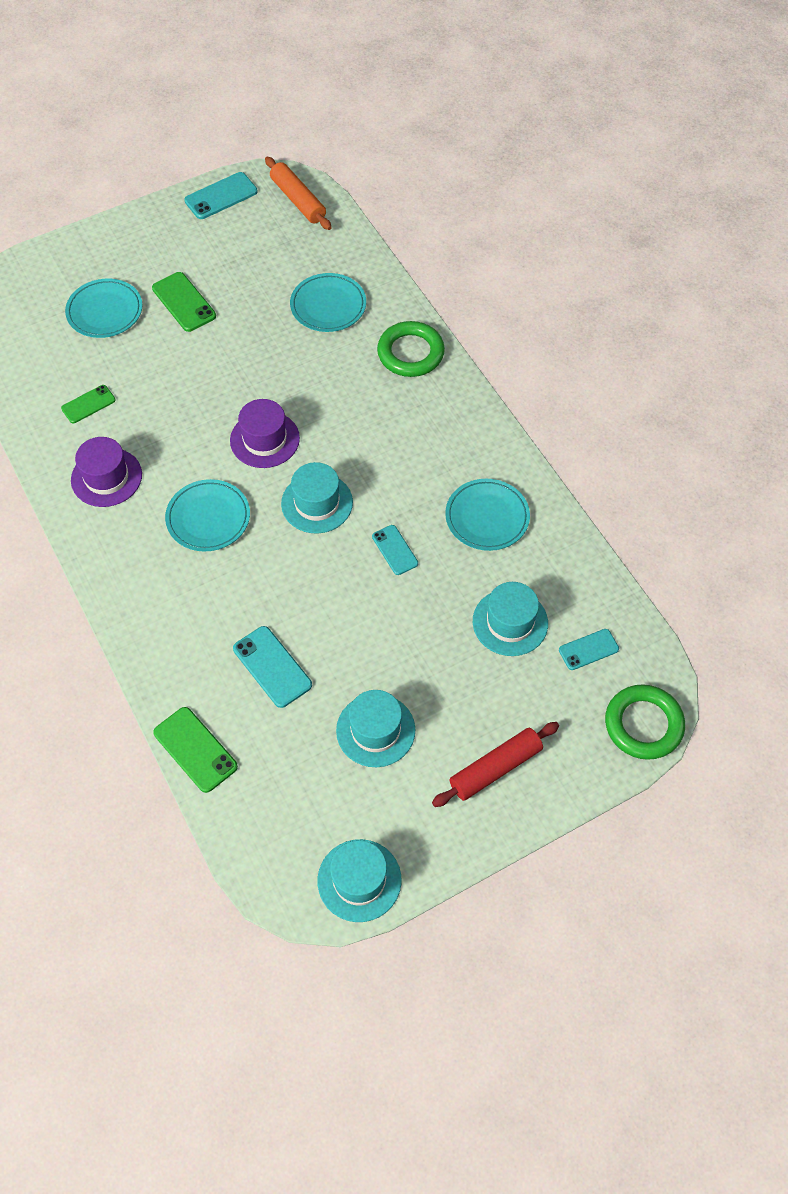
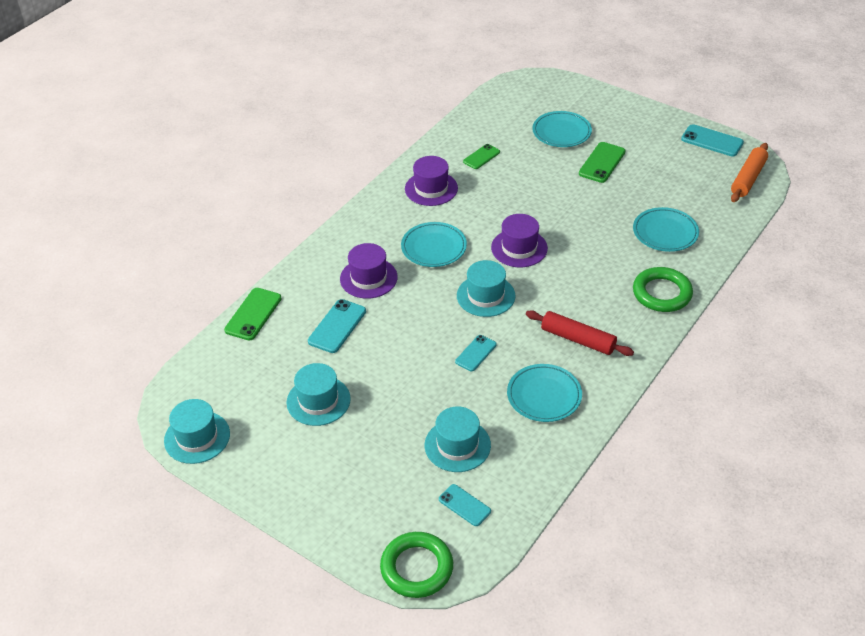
camera: 65 degrees right, 15 degrees down
green phone [61,385,116,423] -> green phone turned 75 degrees counterclockwise [463,144,500,169]
red rolling pin [432,722,559,807] -> red rolling pin moved to [526,310,634,356]
none -> purple hat [340,243,398,299]

